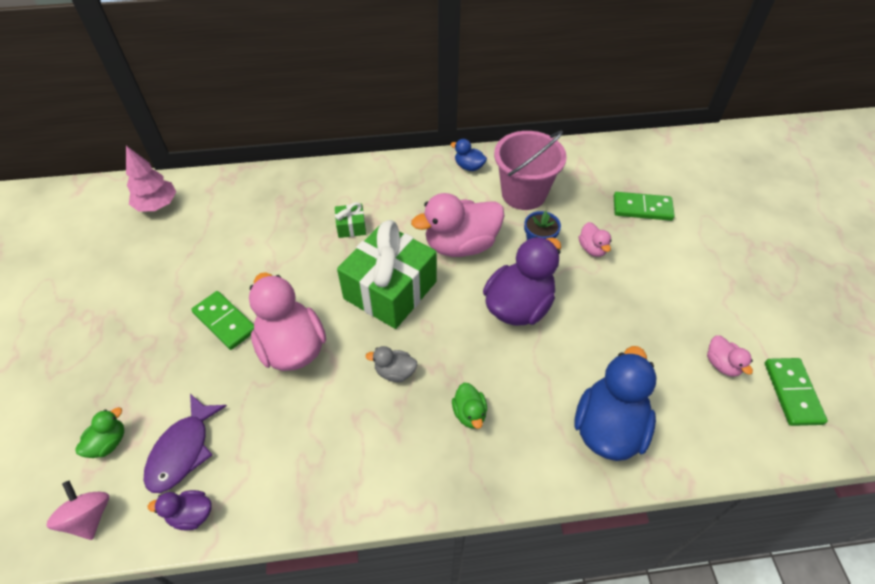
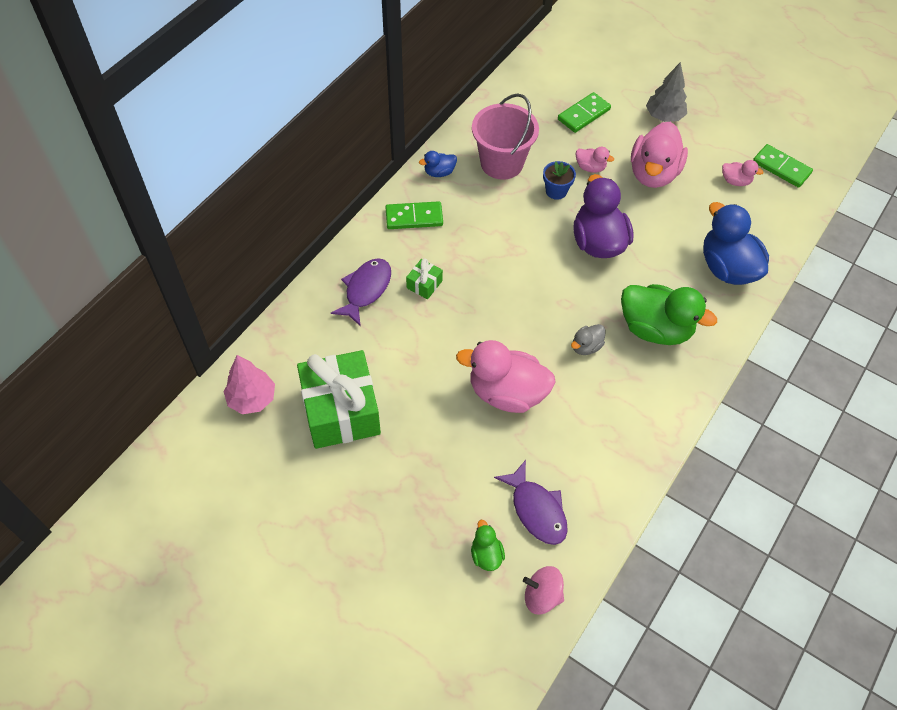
camera: 50 degrees left, 5 degrees up
purple duck [148,490,211,530] -> none
green domino [191,291,254,350] -> green domino moved to [385,201,443,229]
green gift [337,220,437,329] -> green gift moved to [297,350,381,449]
pink duck [411,193,504,257] -> pink duck moved to [631,122,688,188]
green duck [452,383,487,429] -> green duck [621,284,717,345], size x2.14
none -> purple fish [331,258,391,327]
none -> grey tree [646,62,687,122]

